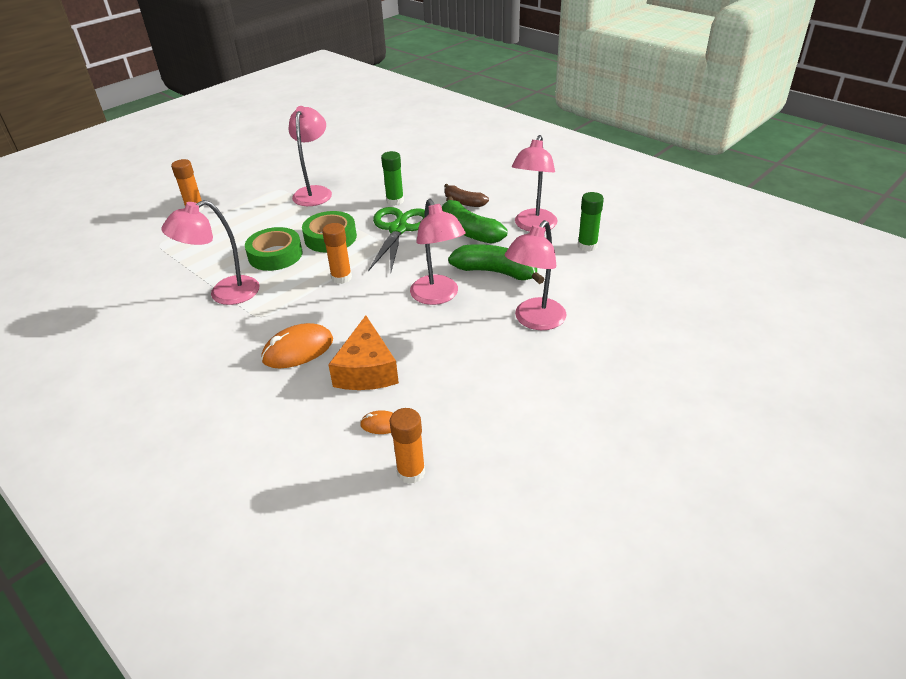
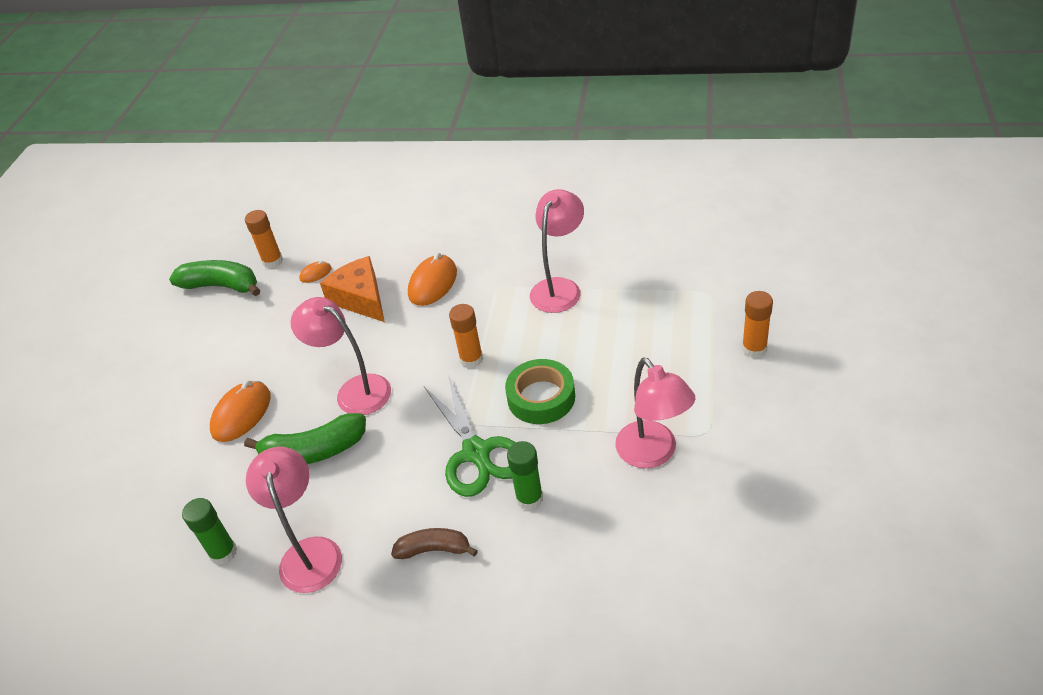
camera: 150 degrees right, 5 degrees up
green tape [245,227,303,271] -> none
green banana [442,196,508,244] -> green banana moved to [169,260,260,296]
pink lamp [505,220,566,330] -> orange mouse [210,380,271,442]

